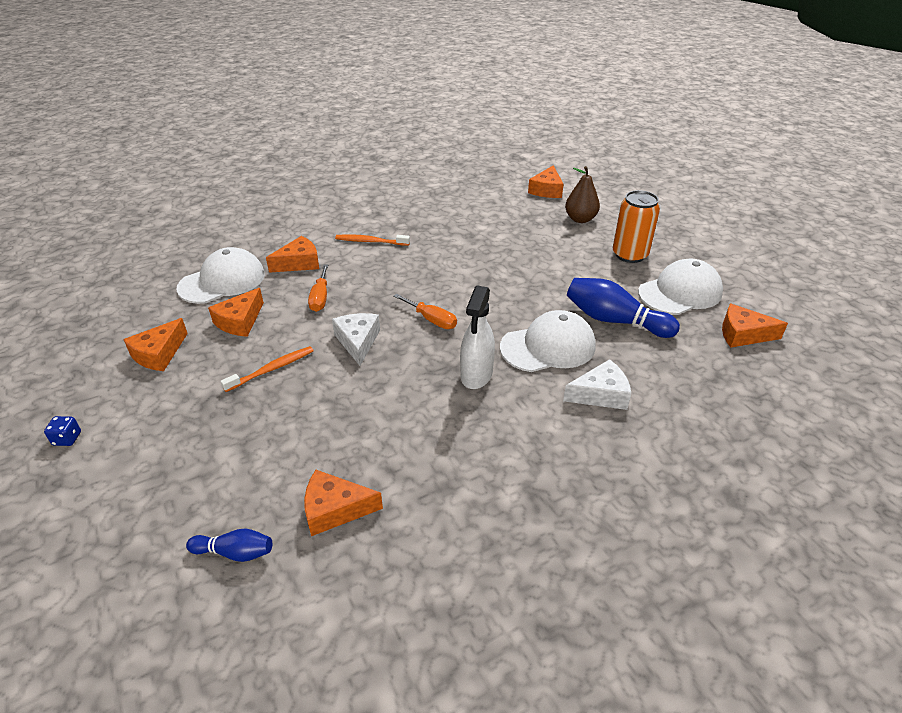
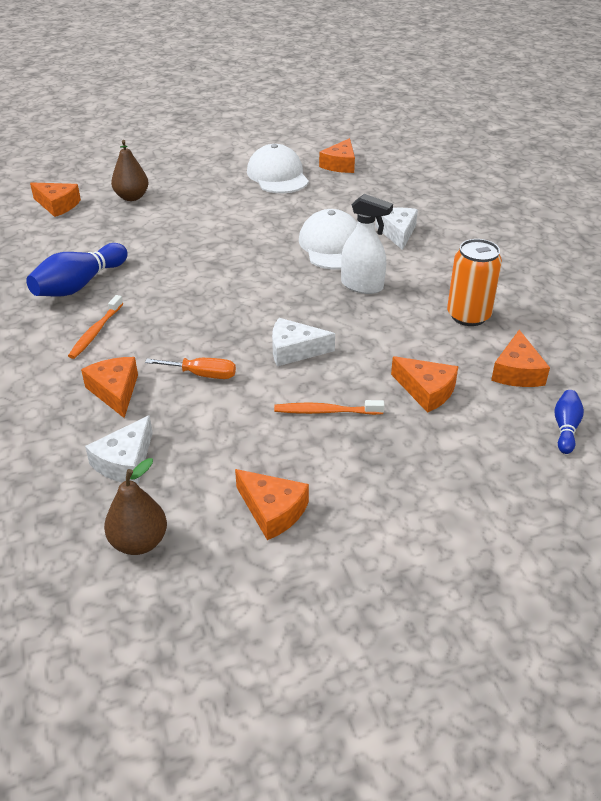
camera: 80 degrees left, 0 degrees up
blue dice [44,416,81,446] -> none
white cap [176,247,265,304] -> white cheese [85,415,153,485]
orange cheese [208,288,264,337] -> orange cheese moved to [391,356,459,413]
orange toothbrush [220,346,314,392] -> orange toothbrush turned 60 degrees counterclockwise [274,400,384,415]
orange screwdriver [393,294,457,329] -> none
blue bowling pin [567,278,680,338] -> blue bowling pin moved to [26,243,128,296]
orange can [613,190,660,263] -> orange can moved to [447,239,502,326]
none -> brown pear [104,458,167,555]

